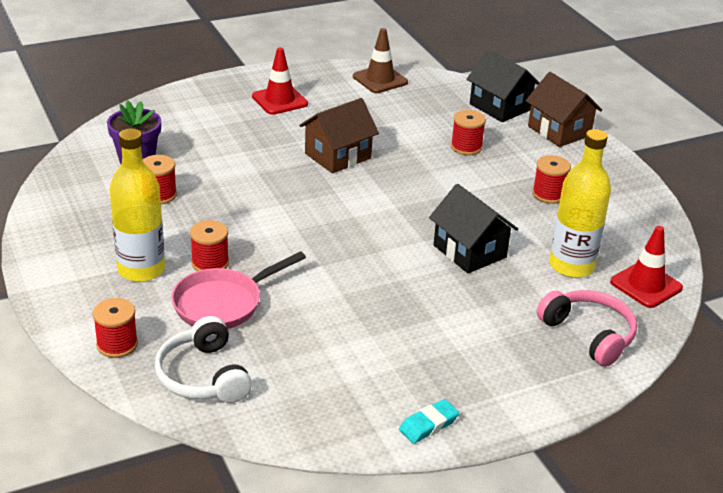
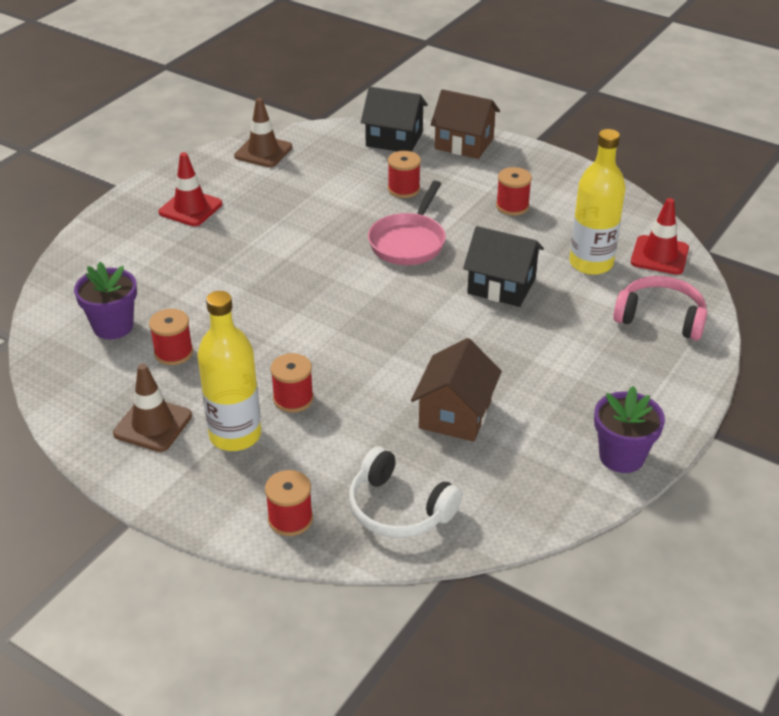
camera: 30 degrees left, 5 degrees up
pink pan [171,251,306,329] -> pink pan moved to [368,181,446,265]
brown house [299,98,379,174] -> brown house moved to [411,338,502,442]
turquoise eraser [399,399,459,444] -> purple flower pot [594,386,665,473]
none -> brown traffic cone [113,364,192,452]

